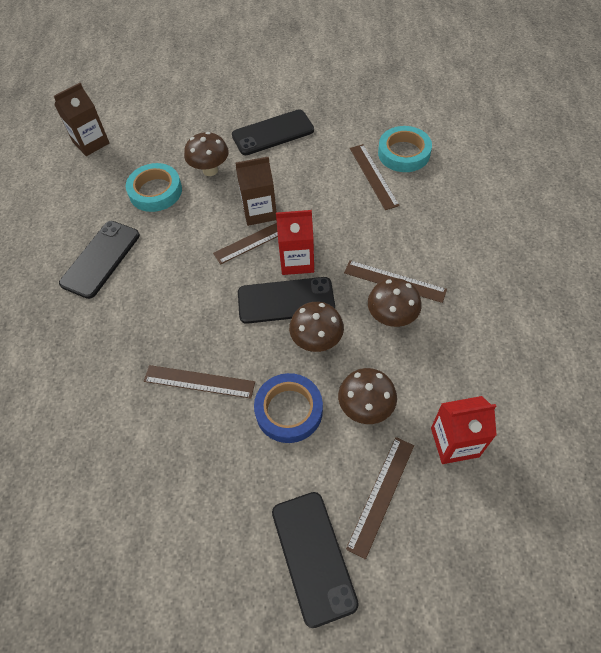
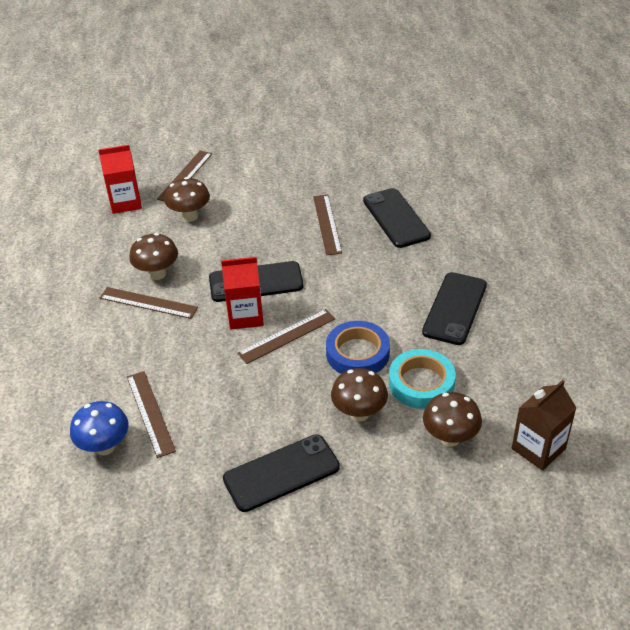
camera: 175 degrees right, 15 degrees down
brown ruler [144,365,255,399] -> brown ruler turned 75 degrees clockwise [313,195,342,255]
brown carton [236,157,277,226] -> none
blue tape [254,373,323,443] -> blue tape moved to [326,321,390,374]
black phone [272,492,359,628] -> black phone moved to [363,188,431,248]
brown mushroom [289,302,344,352] -> brown mushroom moved to [423,392,482,447]
turquoise tape [378,126,432,172] -> blue mushroom [70,401,129,455]

